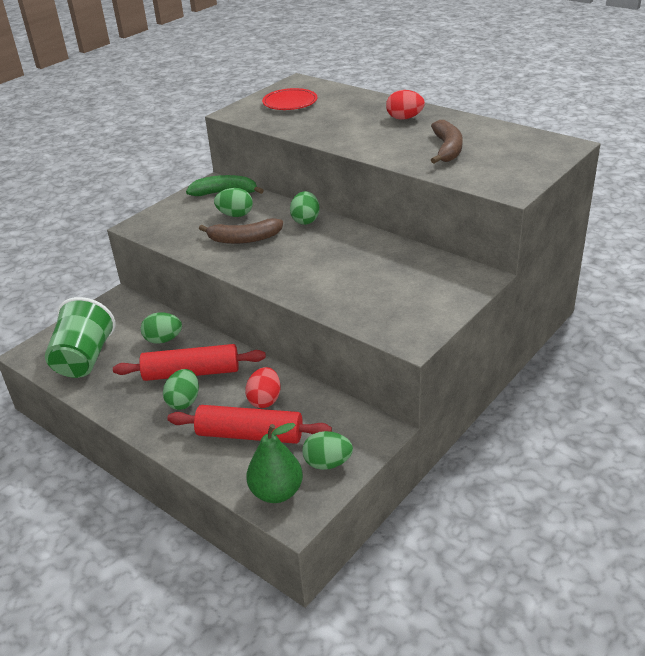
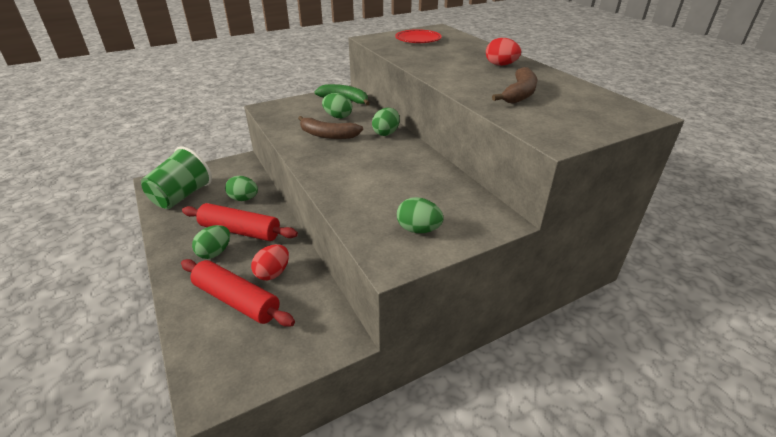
camera: 20 degrees right, 0 degrees up
green pear [246,423,303,503] -> none
green egg [302,431,353,470] -> green egg moved to [397,197,444,233]

